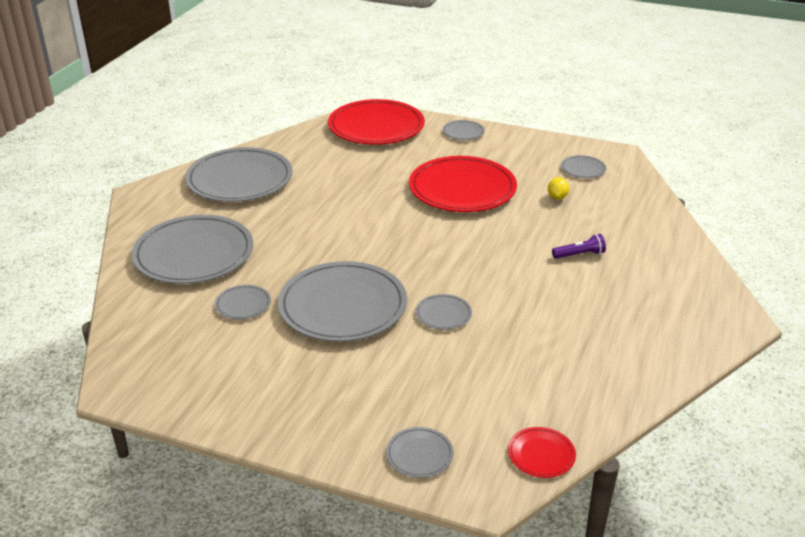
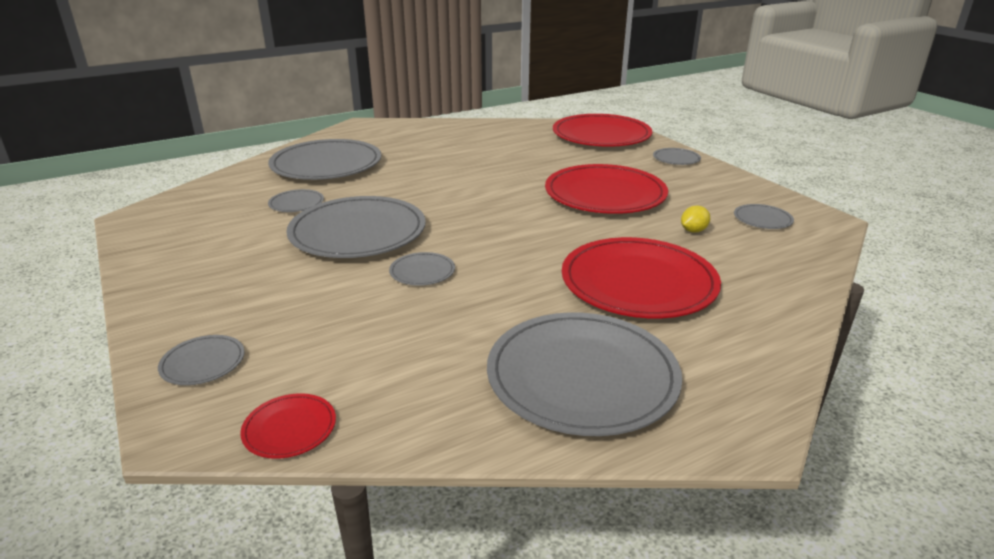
camera: 40 degrees right, 5 degrees down
grey plate [185,147,292,202] -> grey plate moved to [487,312,682,436]
purple flashlight [552,234,606,259] -> red plate [562,237,721,318]

